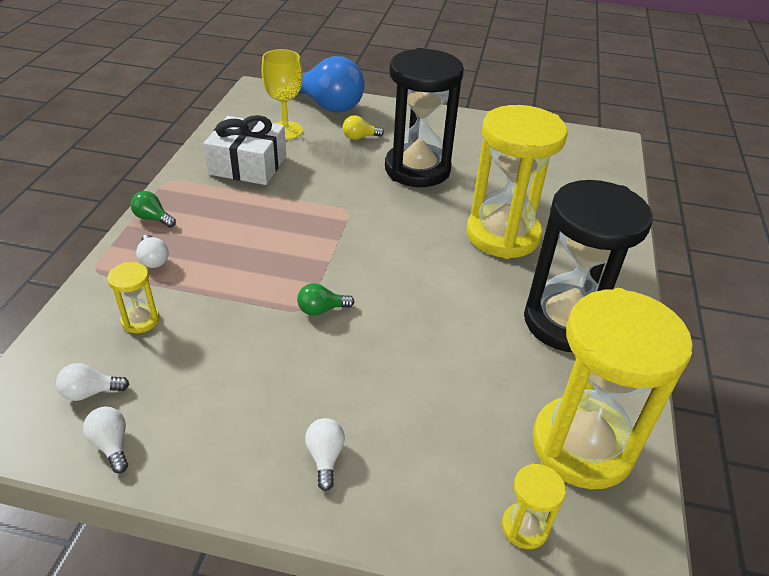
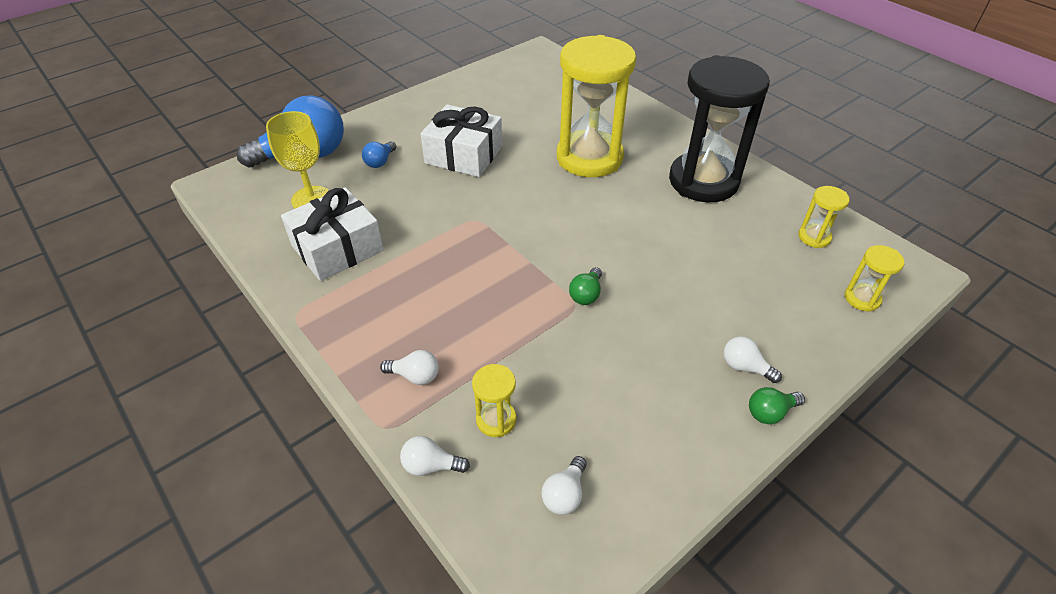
camera: 50 degrees left, 5 degrees up
white light bulb [83,407,128,473] -> white light bulb moved to [400,436,470,476]
green light bulb [130,191,176,228] -> green light bulb moved to [749,387,805,424]
yellow light bulb [343,115,384,140] -> blue light bulb [362,141,396,168]
black hourglass [385,48,464,187] -> white gift [420,104,502,177]
yellow hourglass [533,288,693,489] -> yellow hourglass [798,186,849,248], size x0.42

